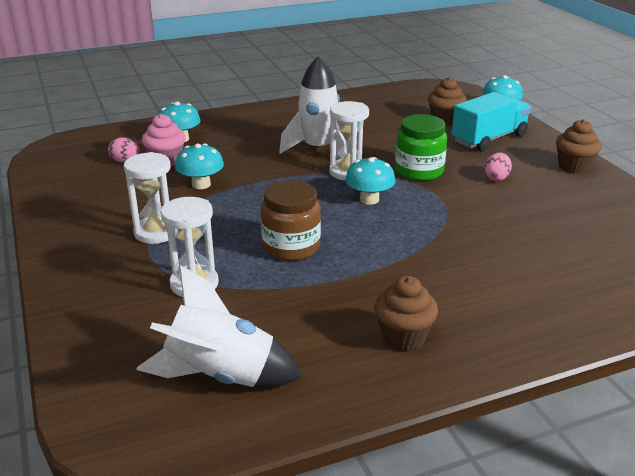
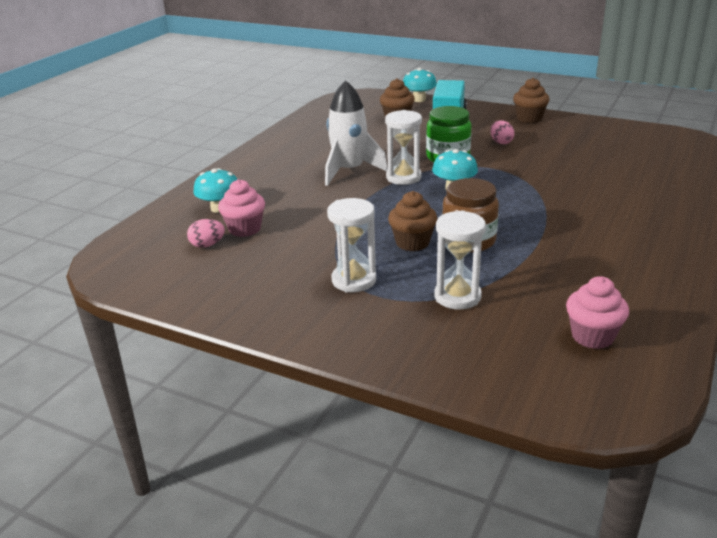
camera: 40 degrees left, 0 degrees up
white rocket [136,265,302,387] -> pink cupcake [566,276,629,349]
turquoise mushroom [175,143,224,189] -> none
brown cupcake [374,276,438,351] -> brown cupcake moved to [388,191,437,251]

